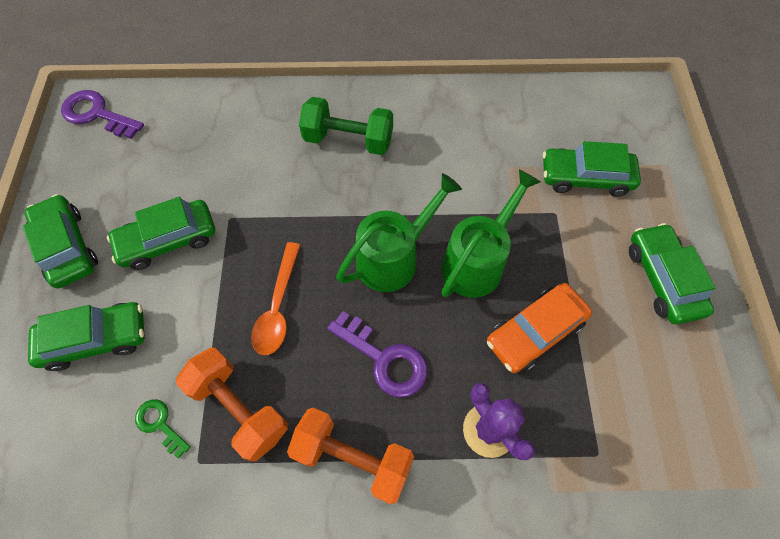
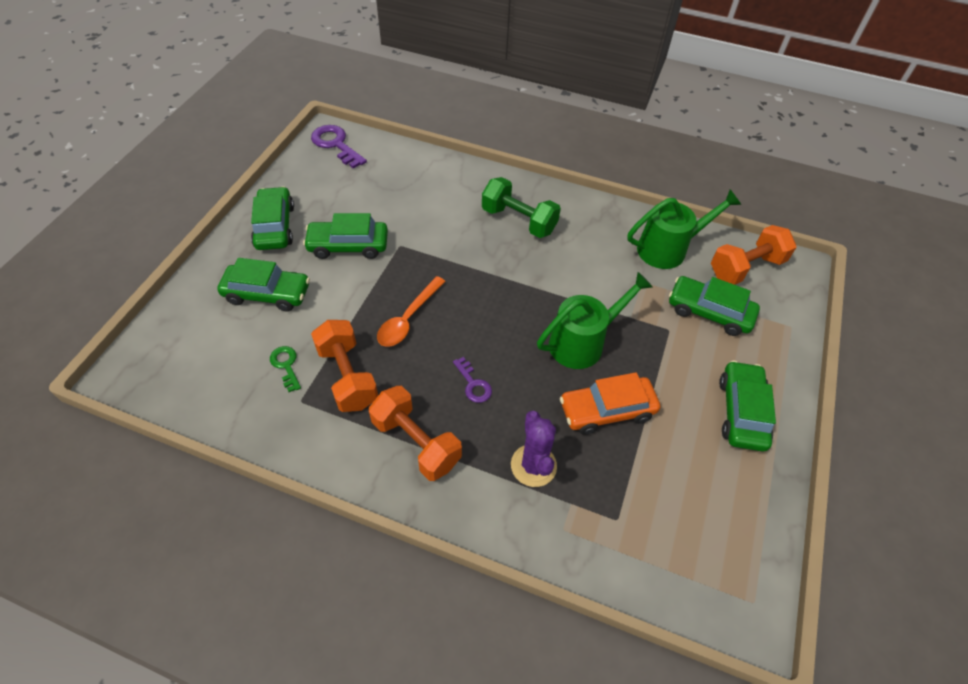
camera: 20 degrees right, 10 degrees down
purple key [327,311,428,398] -> purple key [453,357,492,403], size x0.58
green watering can [336,173,462,292] -> green watering can moved to [627,189,741,269]
none -> orange dumbbell [711,225,797,285]

